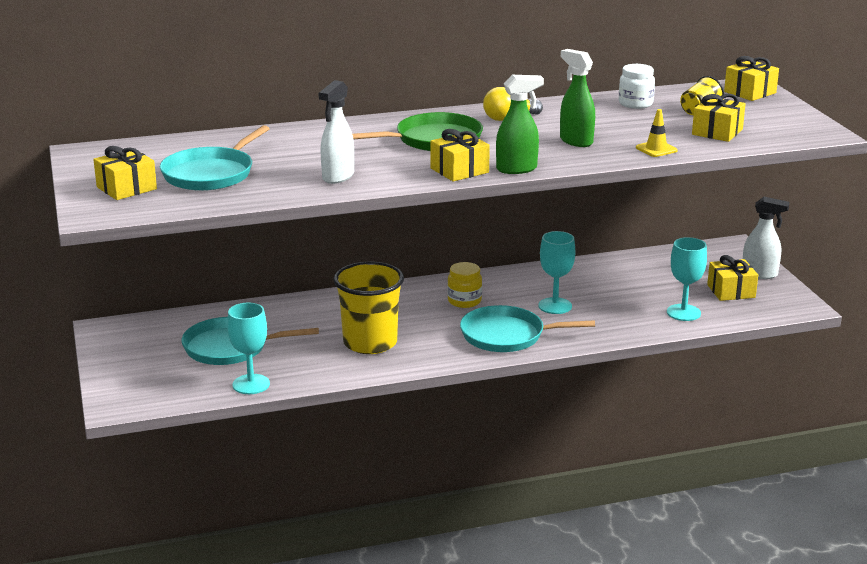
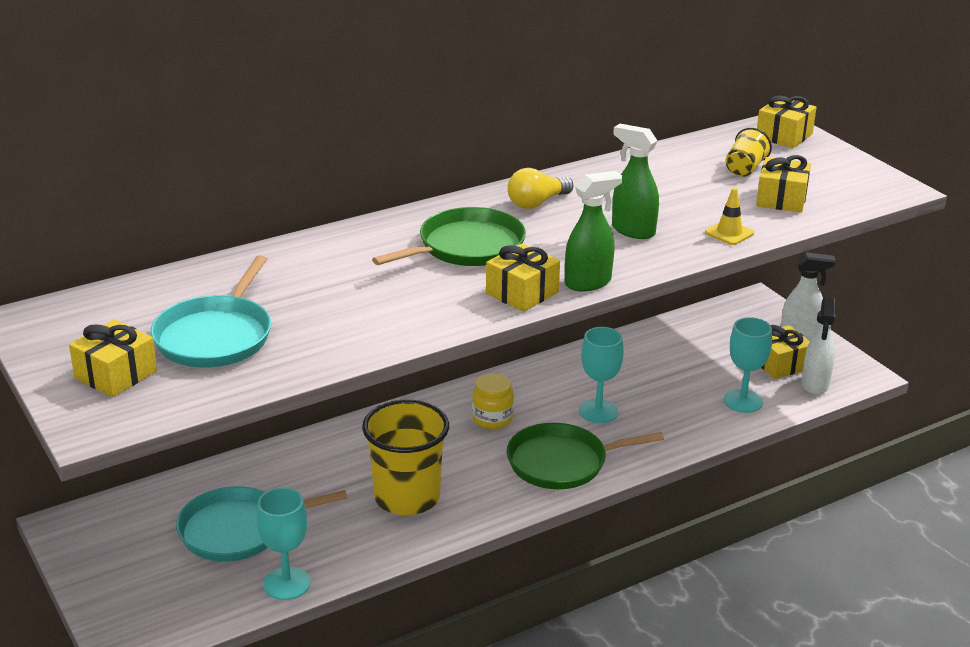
camera: 15 degrees left, 5 degrees up
white spray bottle [318,80,354,184] -> white spray bottle moved to [802,297,836,395]
turquoise pan [460,305,595,352] -> green pan [507,423,664,489]
white jar [619,64,655,109] -> none

